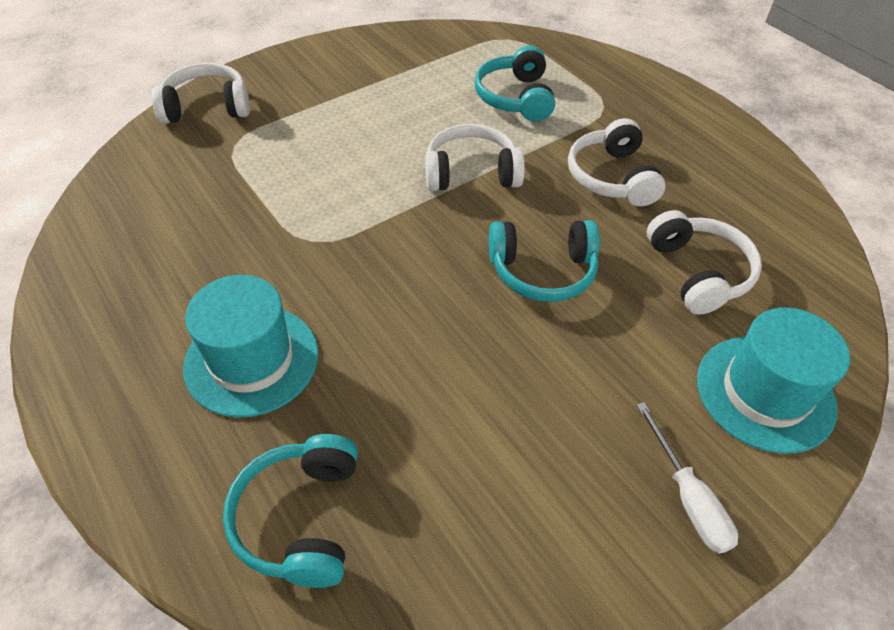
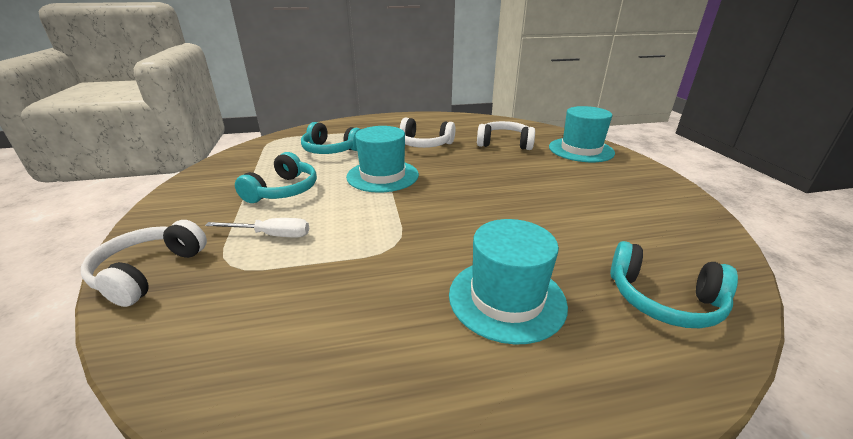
camera: 65 degrees left, 20 degrees down
white headphones [425,124,525,191] -> turquoise hat [346,126,419,193]
turquoise headphones [489,220,600,302] -> turquoise headphones moved to [235,152,317,203]
white screwdriver [636,402,738,553] -> white screwdriver moved to [205,218,309,237]

